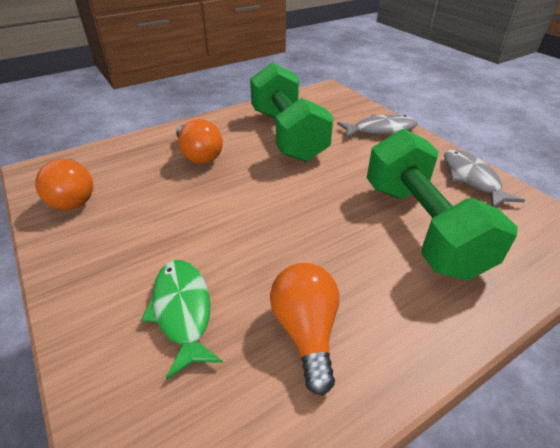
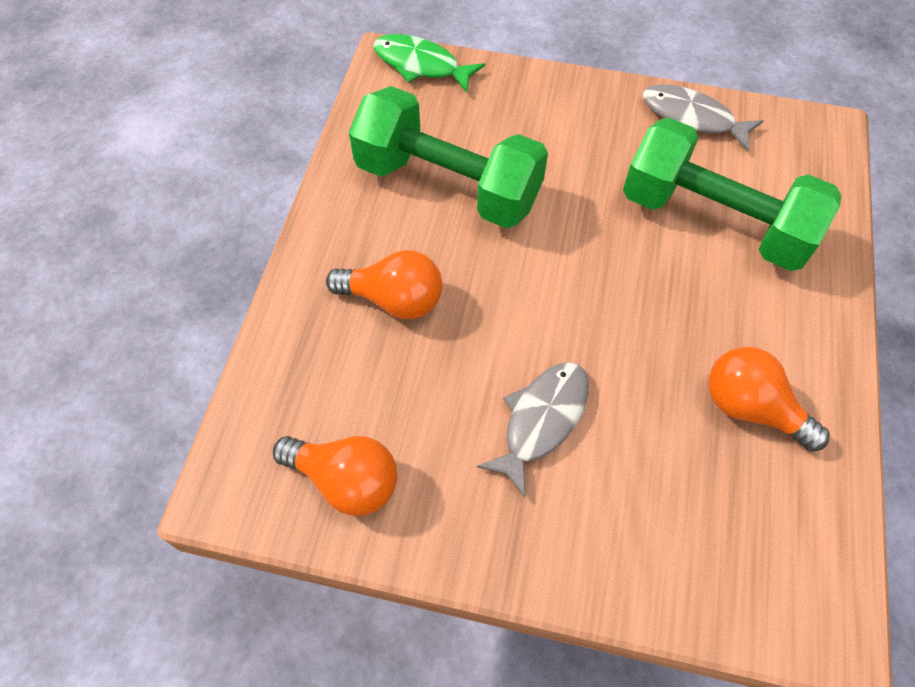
camera: 45 degrees left, 20 degrees up
green fish [141,260,223,380] -> green fish moved to [373,34,485,93]
grey fish [337,115,418,138] -> grey fish moved to [477,362,589,498]

